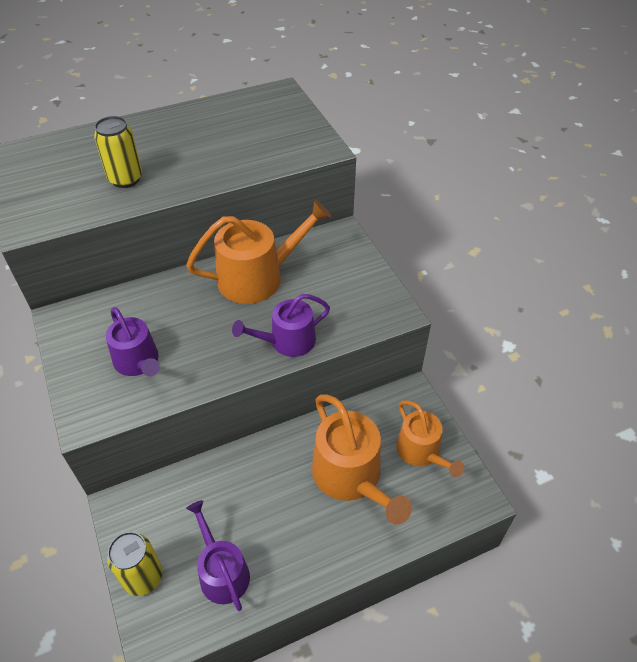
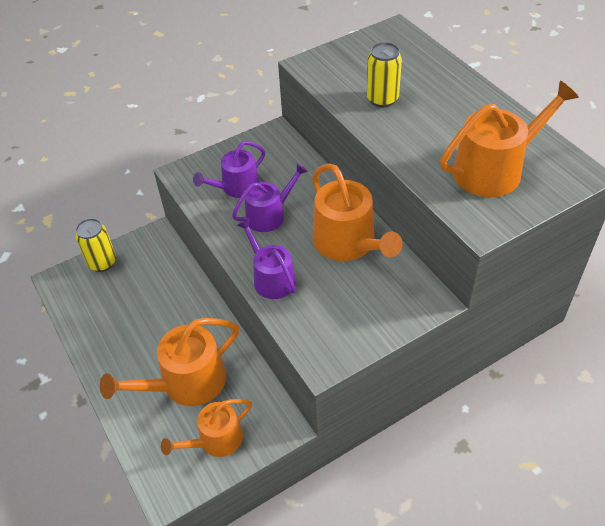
camera: 85 degrees right, 0 degrees up
purple watering can [186,500,250,611] -> purple watering can moved to [232,163,308,232]
none -> orange watering can [440,80,579,197]

